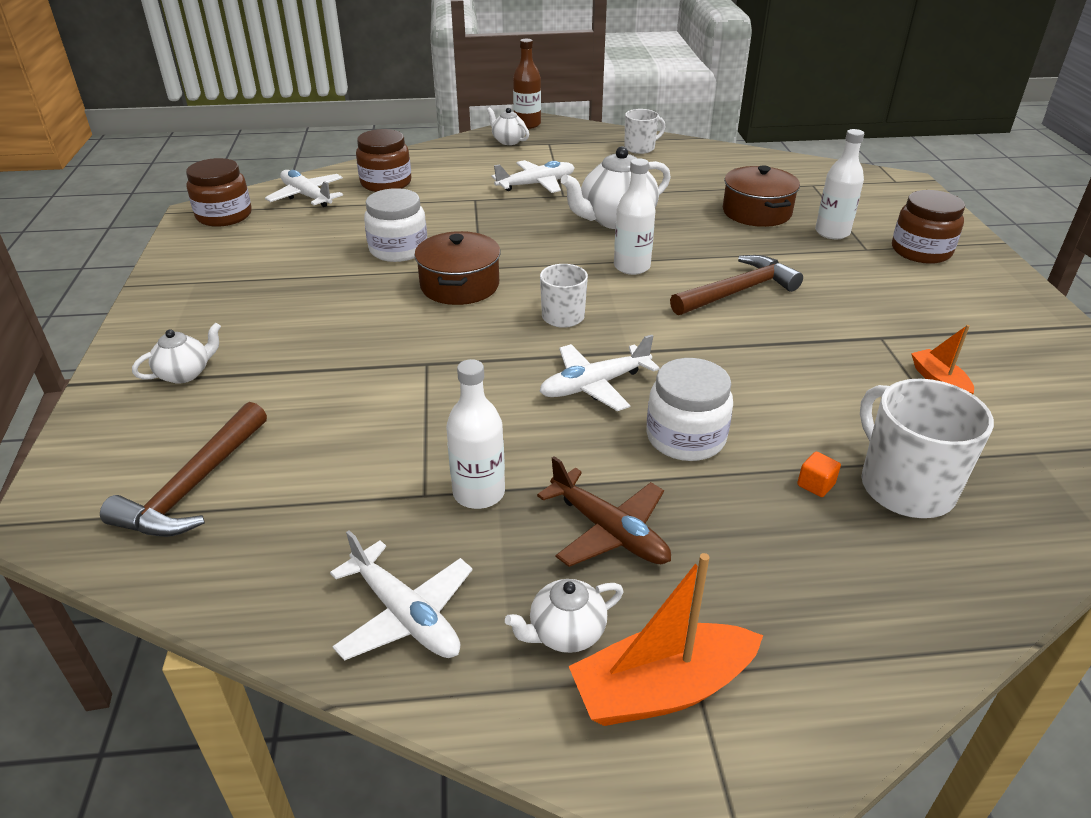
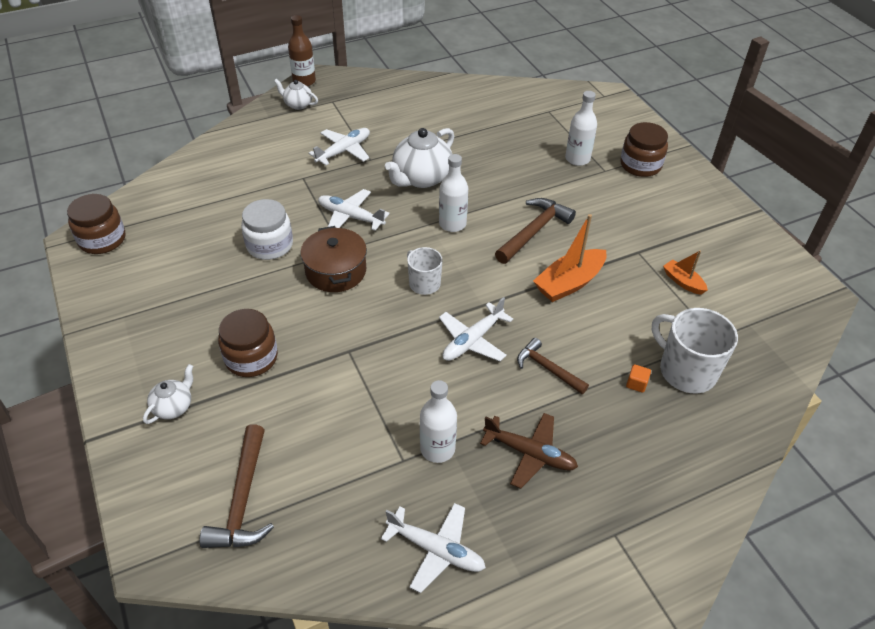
camera: 20 degrees left, 10 degrees up
white plane [265,170,343,207] -> white plane moved to [318,189,390,231]
brown jar [356,129,411,192] -> brown jar moved to [218,309,278,377]
white teapot [505,579,623,653] -> none
orange boat [569,553,763,726] -> orange boat moved to [533,214,607,302]
white mug [624,109,665,154] -> none
white jar [646,358,733,461] -> brown hammer [517,338,589,394]
brown pot [723,165,800,227] -> none

